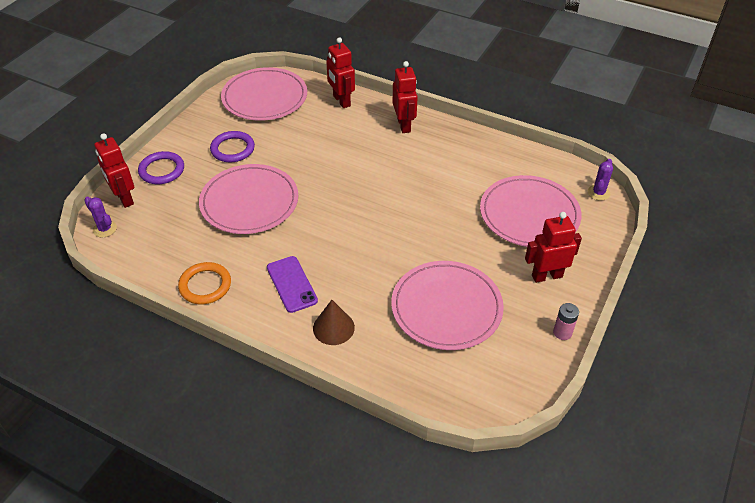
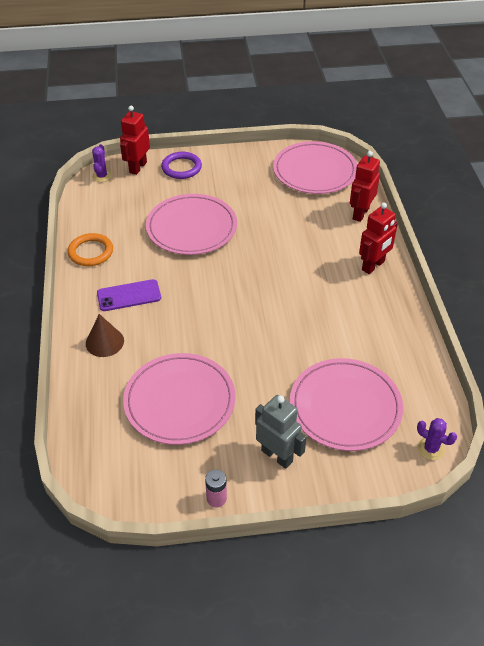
camera: 55 degrees right, 0 degrees up
purple ring [210,131,255,162] -> none
purple phone [267,256,318,313] -> purple phone turned 45 degrees clockwise [97,279,161,311]
red robot [525,212,582,283] -> grey robot [255,395,307,469]
purple cactus [588,159,613,201] -> purple cactus turned 45 degrees clockwise [417,418,457,460]

